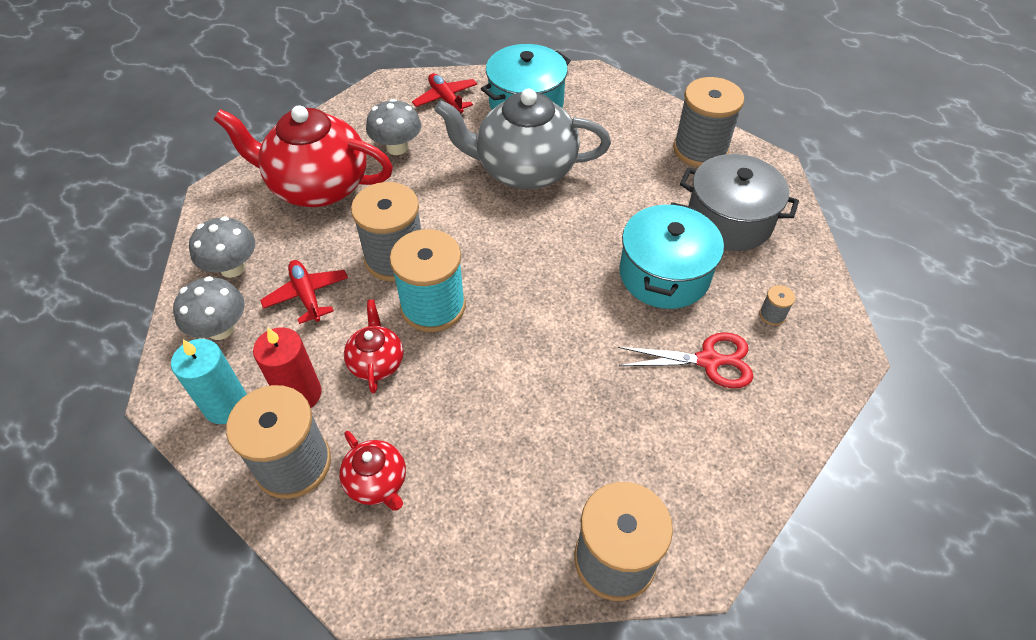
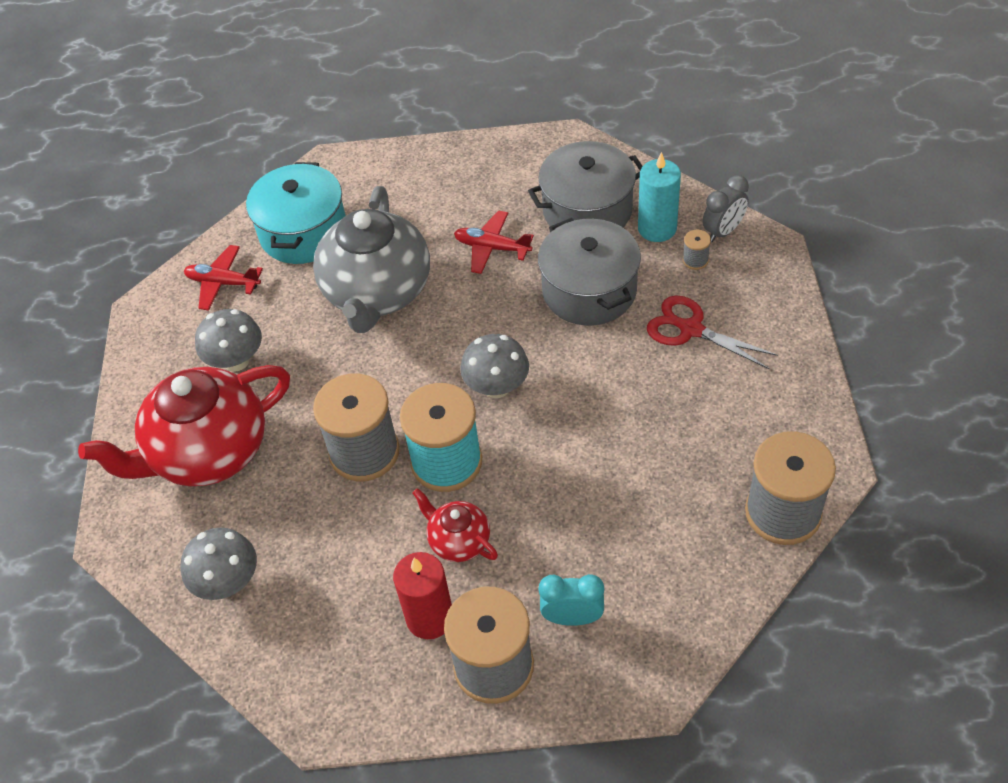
camera: 40 degrees left, 0 degrees up
turquoise candle [171,339,247,424] -> turquoise candle moved to [638,152,681,242]
grey mushroom [173,276,244,340] -> grey mushroom moved to [460,334,529,398]
red plane [260,260,348,324] -> red plane moved to [454,210,534,274]
red teapot [339,431,406,511] -> turquoise clock [539,574,604,626]
grey teapot [434,89,611,189] -> grey teapot turned 45 degrees counterclockwise [313,186,430,333]
red scissors [618,332,754,388] -> red scissors turned 105 degrees counterclockwise [647,296,778,369]
turquoise pot [620,202,724,309] -> grey pot [538,218,641,325]
grey spool [673,77,745,167] -> none
none -> grey clock [703,175,749,242]

